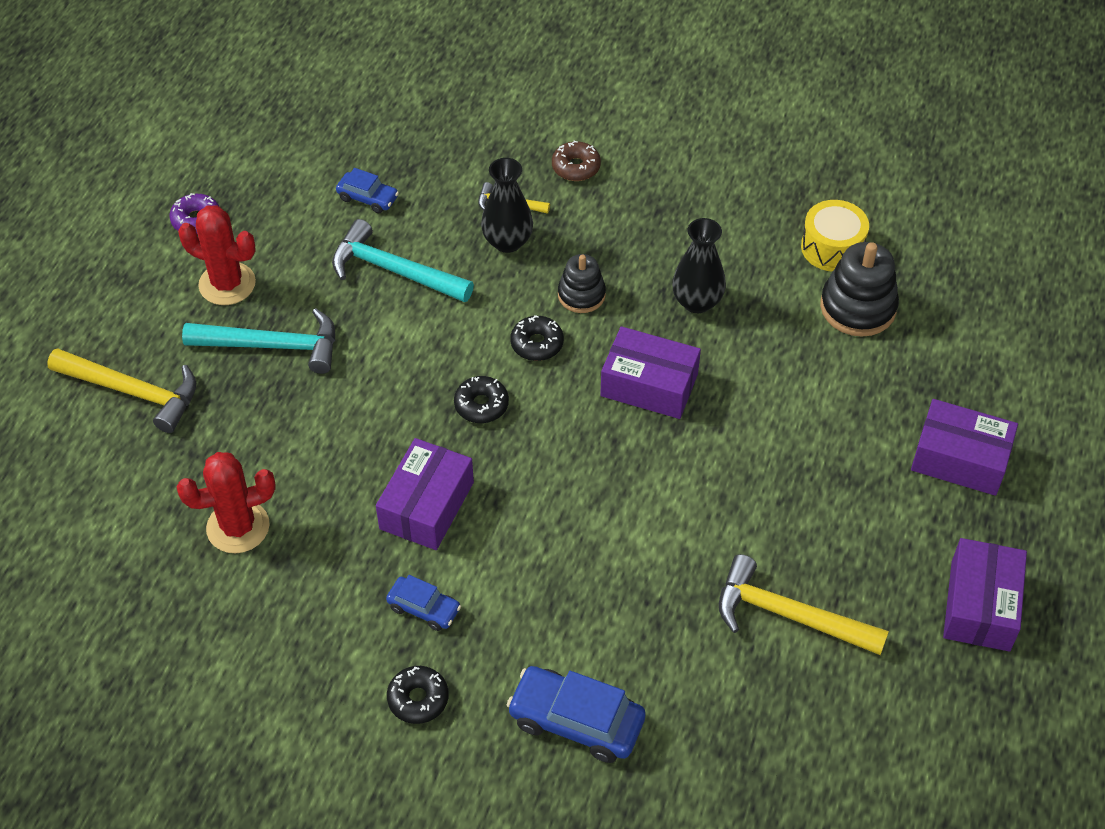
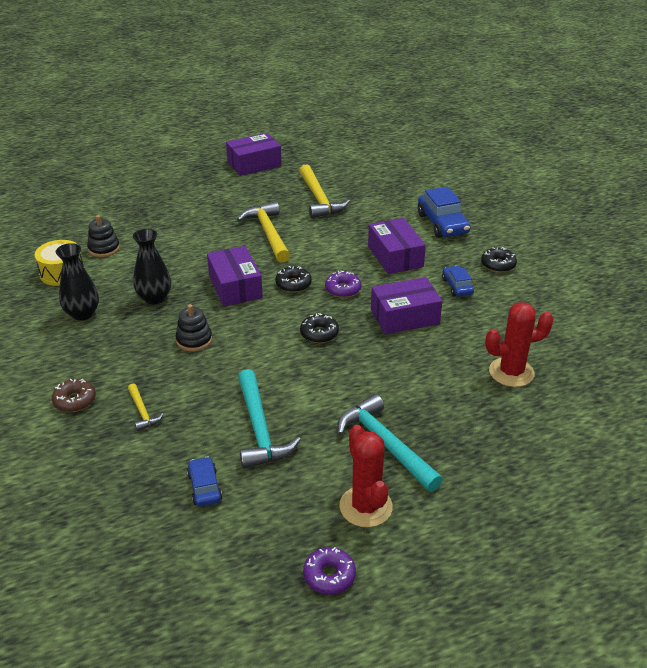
camera: 130 degrees left, 15 degrees down
yellow hammer [47,348,196,433] -> yellow hammer moved to [237,202,290,263]
red cactus [177,452,276,553] -> red cactus turned 45 degrees counterclockwise [485,302,553,387]
black vase [481,158,533,253] -> black vase moved to [56,243,99,321]
black donut [510,315,564,361] -> black donut moved to [276,266,312,293]
black stacking toy [820,242,899,337] -> black stacking toy [87,215,120,257], size x0.63
purple box [911,399,1018,496] -> purple box moved to [368,218,426,274]
none -> purple donut [325,271,361,298]

